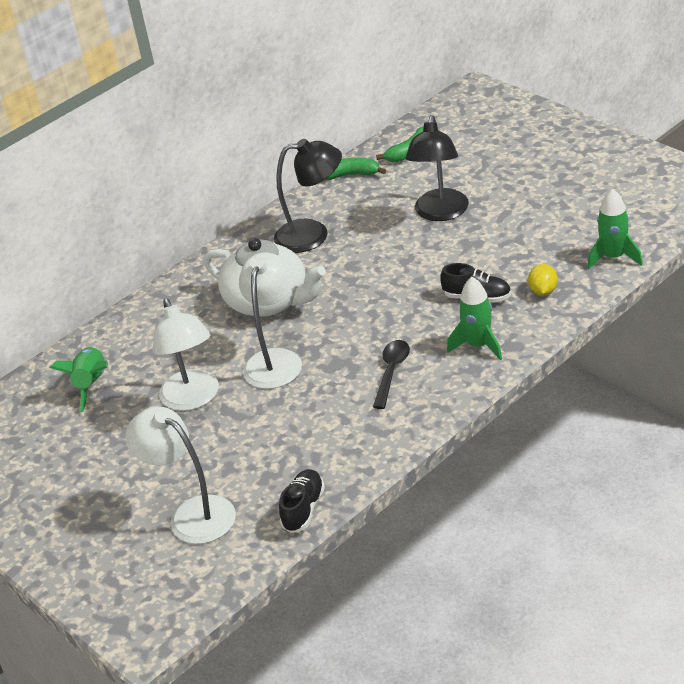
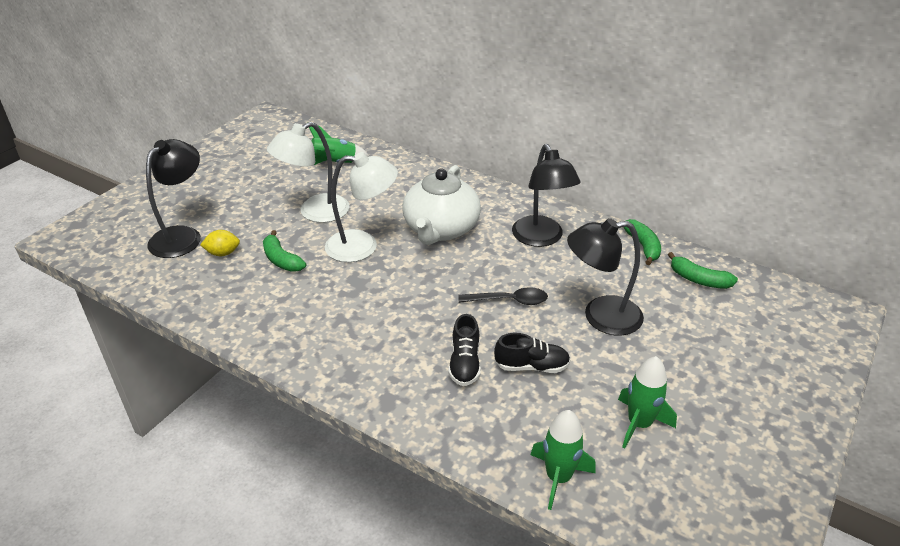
camera: 70 degrees right, 0 degrees up
white lamp [126,407,236,544] -> black lamp [146,139,201,258]
black shoe [279,469,325,533] -> black shoe moved to [494,333,570,373]
black spoon [373,340,410,409] -> black spoon moved to [459,287,548,305]
green rocket [447,277,502,360] -> green rocket moved to [618,356,677,448]
yellow lemon [528,264,558,296] -> yellow lemon moved to [200,230,240,256]
none -> green banana [263,230,306,272]

